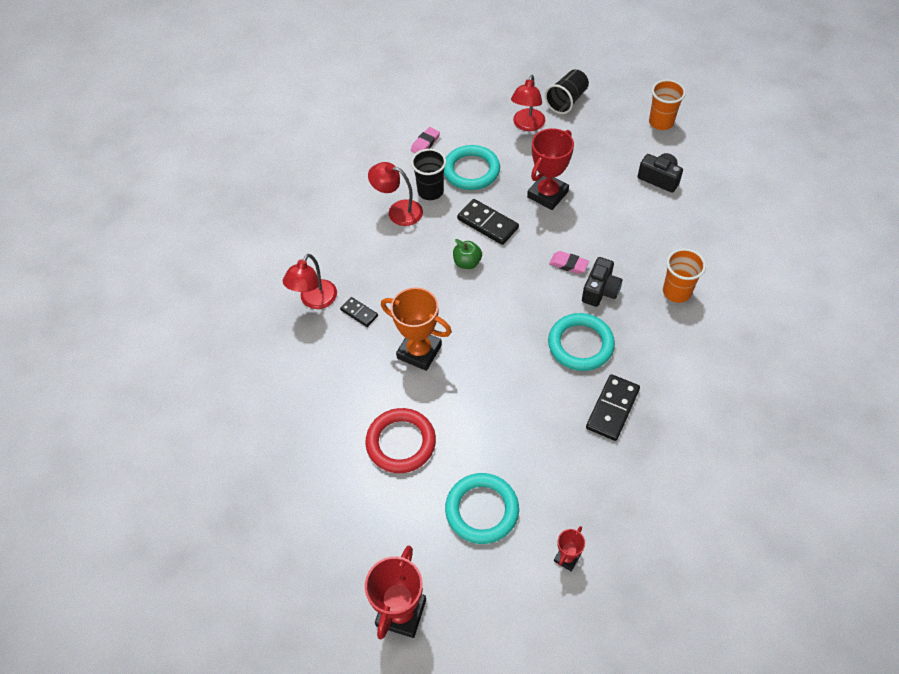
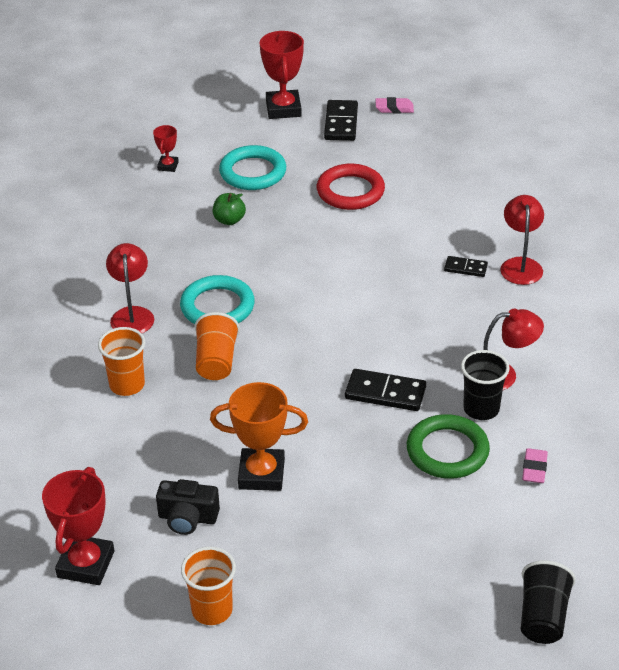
camera: 155 degrees right, 15 degrees down
orange trophy [381,287,452,371] -> orange trophy moved to [210,382,308,491]
turquoise ring [444,145,500,190] -> green ring [407,414,490,479]
green apple [453,239,482,269] -> green apple moved to [213,193,246,225]
red lamp [511,75,545,131] -> red lamp moved to [106,243,154,333]
red trophy [527,128,574,210] -> red trophy moved to [42,467,114,585]
black cup [545,69,589,114] -> black cup moved to [521,560,576,644]
pink eraser [549,251,589,274] -> pink eraser moved to [376,97,414,113]
black camera [582,257,622,307] -> orange cup [194,312,240,380]
black domino [586,374,640,441] -> black domino moved to [324,100,358,141]

